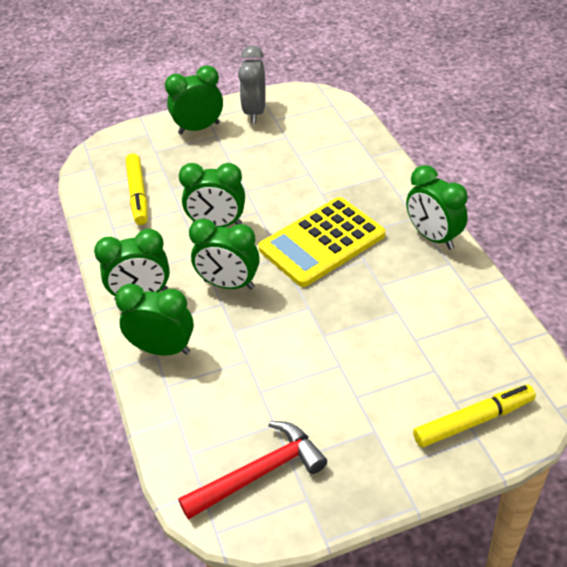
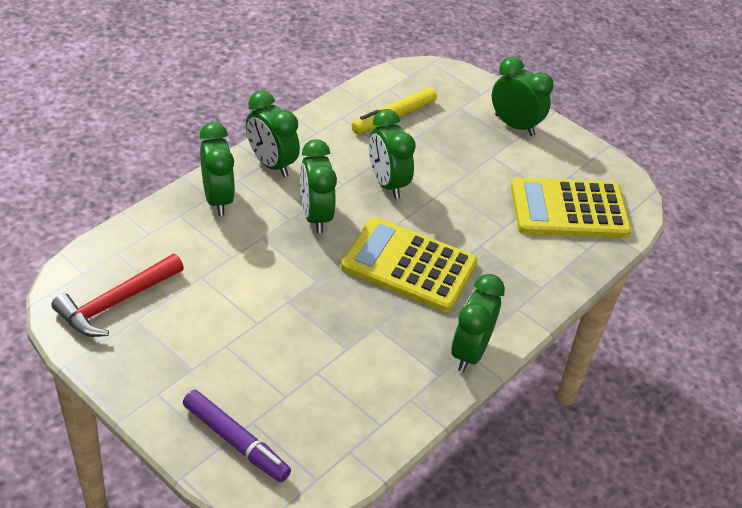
camera: 55 degrees right, 0 degrees up
red hammer [178,421,327,520] -> red hammer turned 105 degrees clockwise [51,254,184,337]
grey clock [238,45,266,123] -> none
yellow marker [413,384,536,447] -> purple marker [183,389,291,482]
none -> yellow calculator [511,177,632,238]

